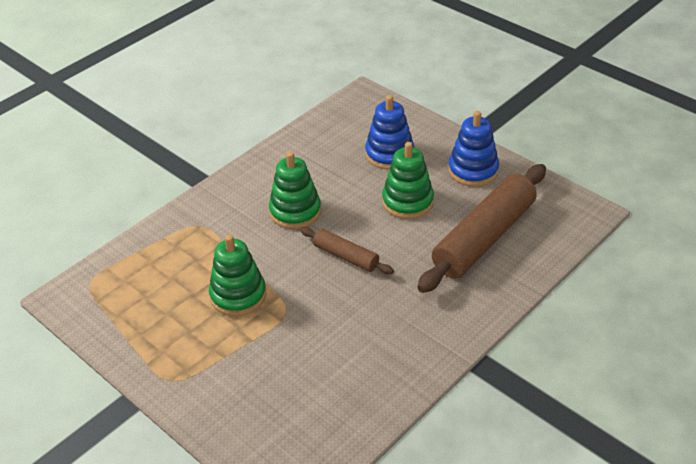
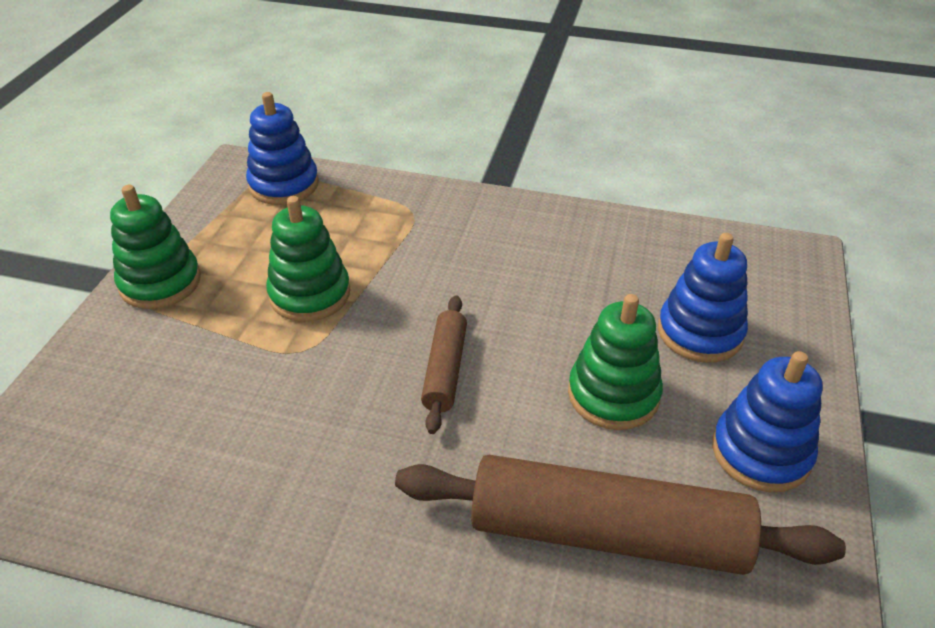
camera: 60 degrees right, 0 degrees up
green stacking toy [269,152,321,229] -> green stacking toy moved to [110,185,201,309]
none -> blue stacking toy [246,92,319,205]

